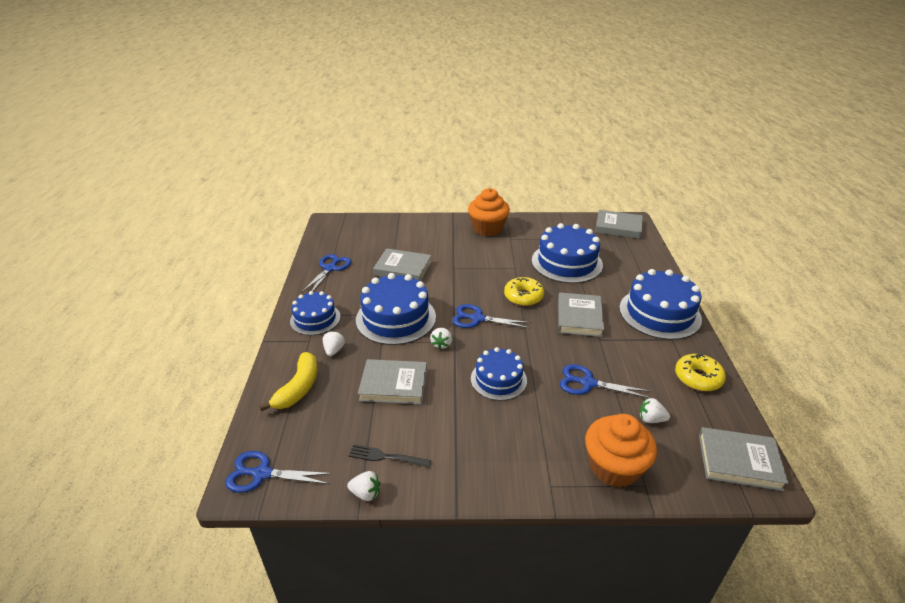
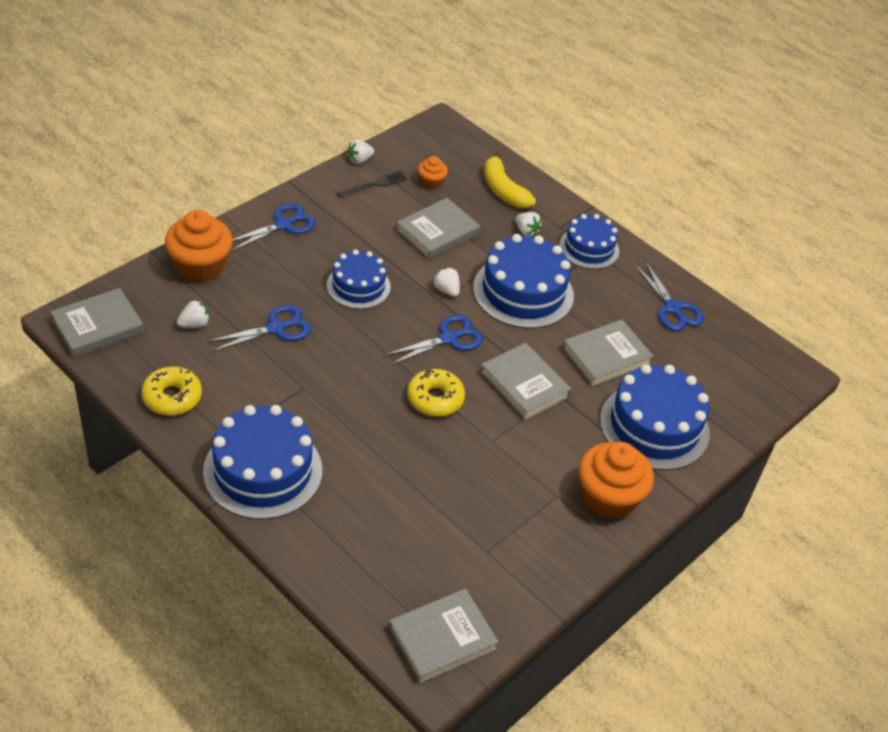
camera: 130 degrees right, 10 degrees up
blue scissors [225,451,333,493] -> blue scissors moved to [230,203,316,252]
blue cake [532,223,603,283] -> blue cake moved to [600,364,710,470]
grey book [558,293,604,337] -> grey book moved to [480,343,571,420]
none -> orange cupcake [418,156,448,189]

